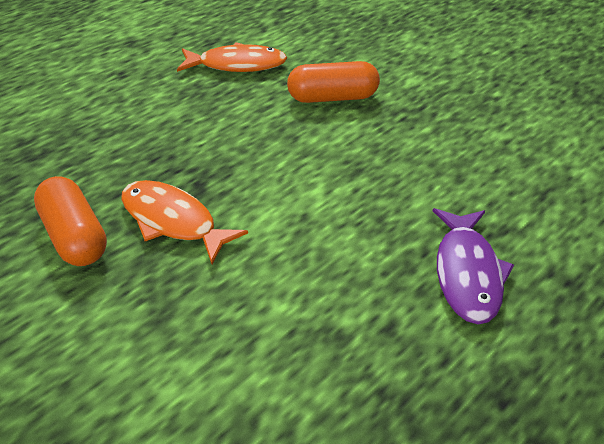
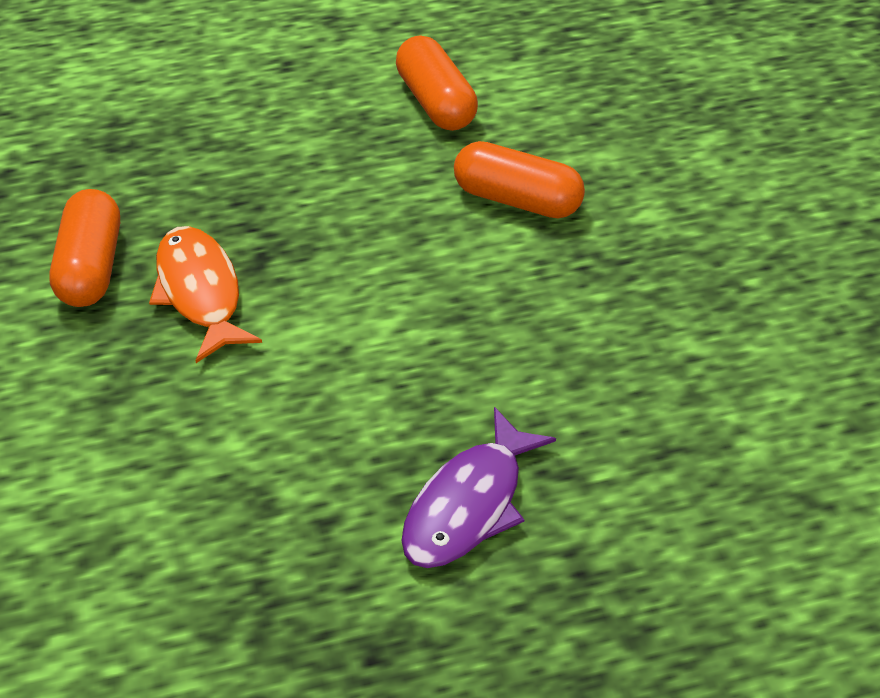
camera: 30 degrees right, 5 degrees up
orange fish [177,42,287,72] -> orange capsule [396,35,478,131]

